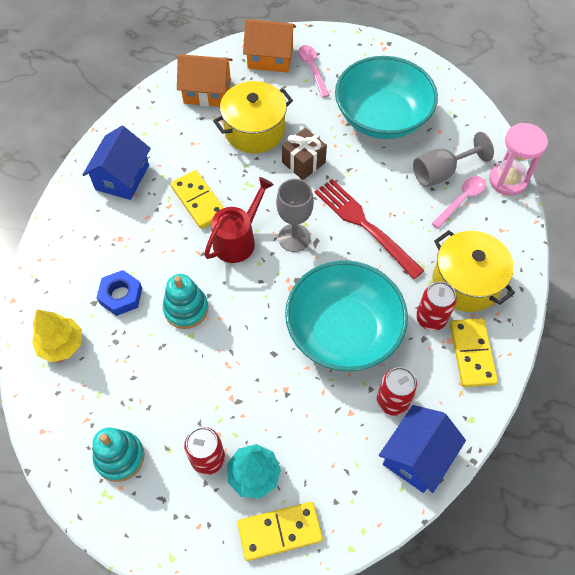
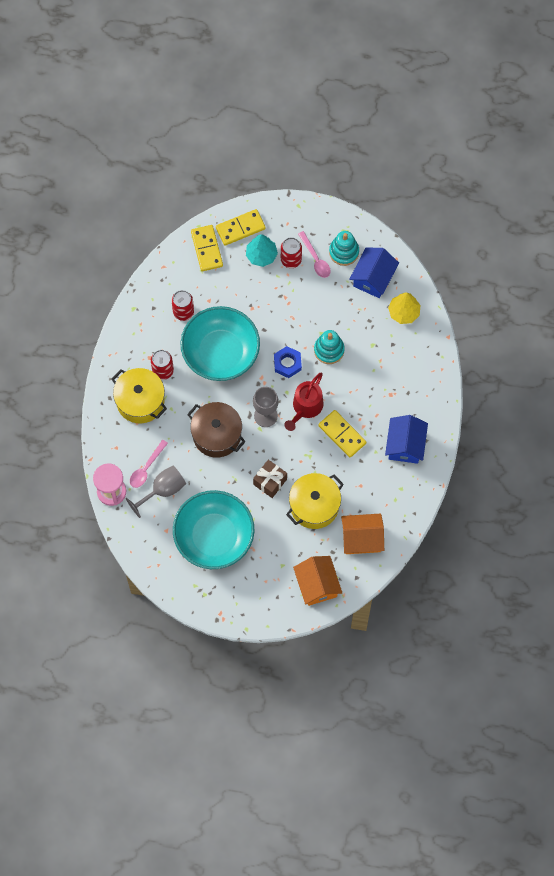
camera: 170 degrees right, 10 degrees up
blue nut [97,270,142,316] -> blue nut moved to [274,346,302,378]
orange house [243,19,296,73] -> orange house turned 75 degrees clockwise [293,556,342,606]
pink spoon [298,45,329,98] -> pink spoon moved to [298,231,331,278]
red fork [315,179,425,279] -> brown pot [187,402,246,458]
blue house [379,405,466,493] -> blue house moved to [349,248,399,298]
yellow domino [450,318,498,387] -> yellow domino moved to [191,225,223,271]

